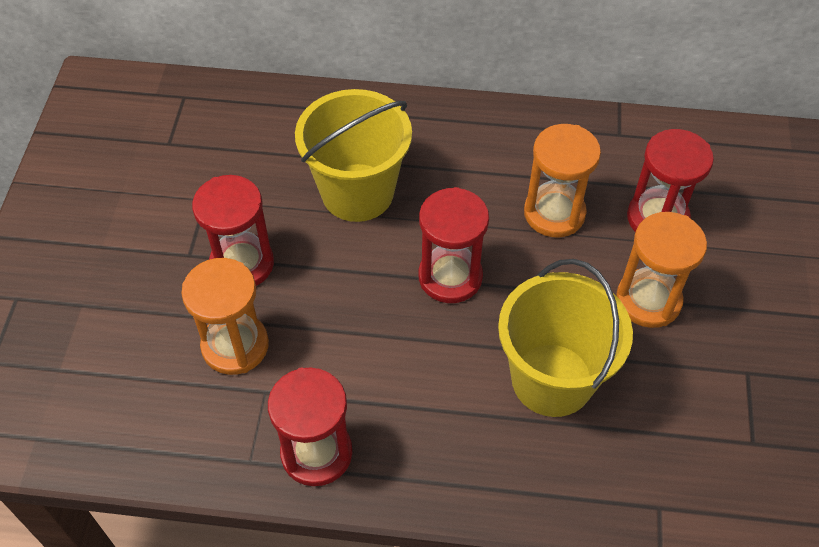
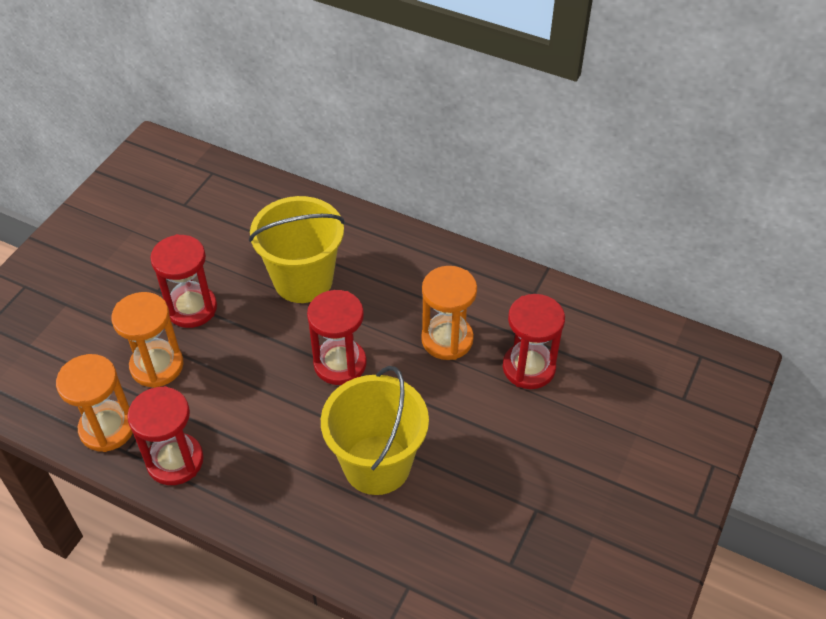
camera: 20 degrees right, 5 degrees down
orange hourglass [616,212,707,328] -> orange hourglass moved to [56,354,133,452]

